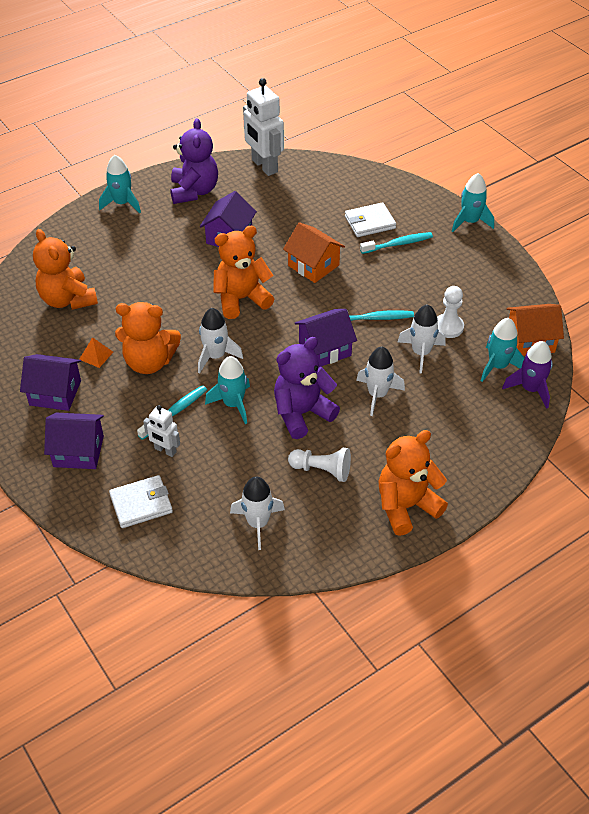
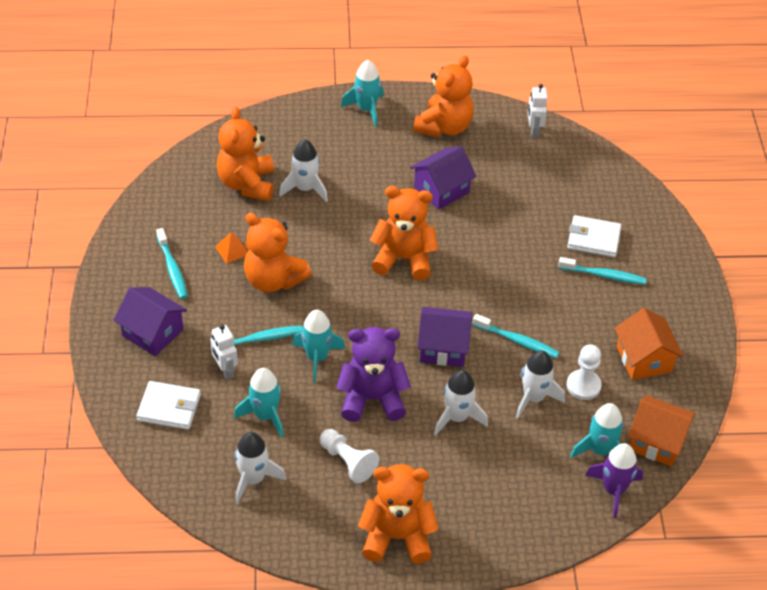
camera: 30 degrees right, 0 degrees up
purple house [20,354,81,411] -> turquoise toothbrush [156,228,188,299]
purple teddy bear [170,118,218,204] -> orange teddy bear [413,55,474,137]
white rocket [198,308,243,374] -> white rocket moved to [279,139,328,202]
white robot [243,78,284,176] -> white robot [528,84,547,137], size x0.54
orange house [283,222,345,283] -> orange house moved to [615,308,683,380]
turquoise rocket [452,173,494,232] -> turquoise rocket moved to [234,368,284,438]

